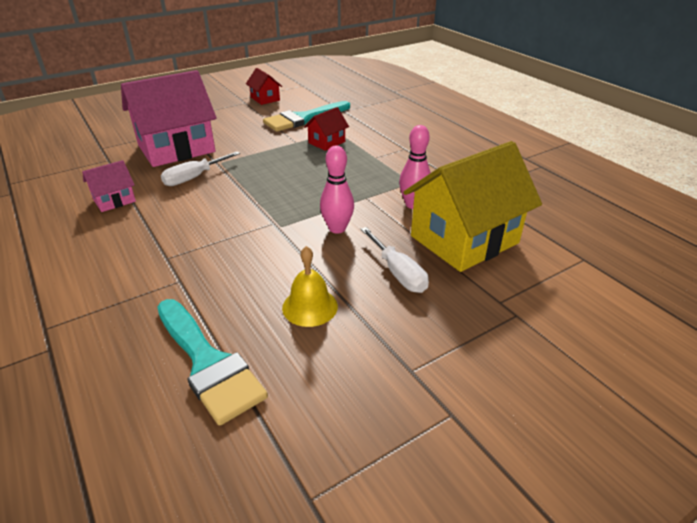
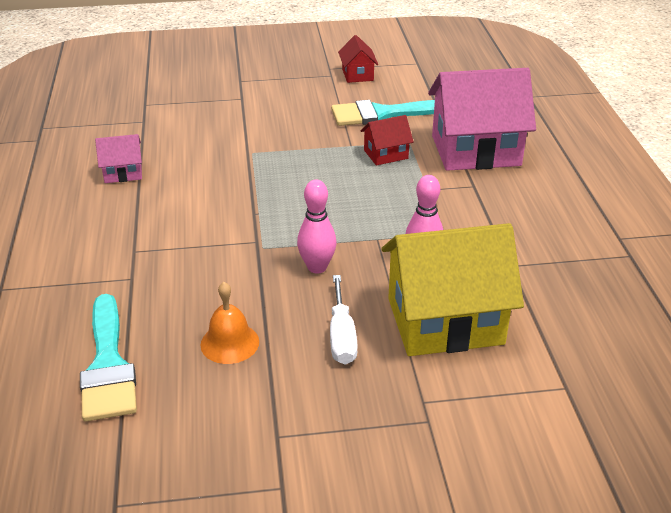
camera: 25 degrees right, 0 degrees up
pink house [121,70,217,167] -> pink house moved to [428,68,536,171]
white screwdriver [161,151,240,186] -> none
yellow bell [282,246,338,327] -> orange bell [200,282,259,364]

